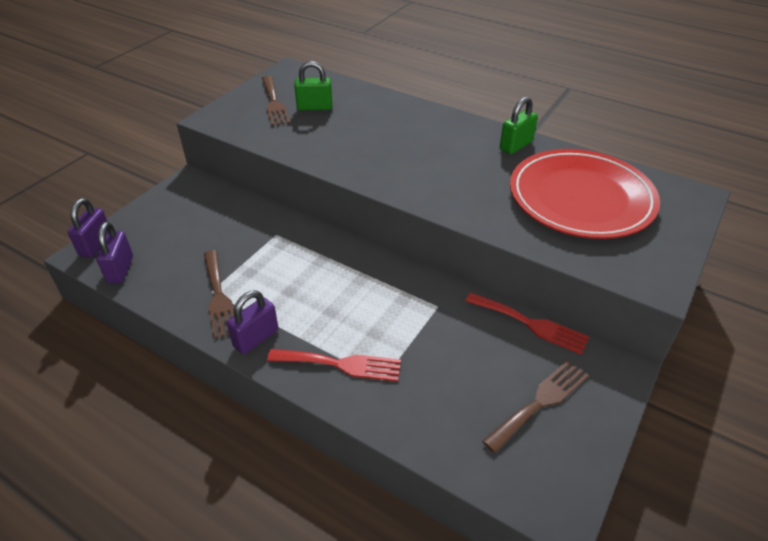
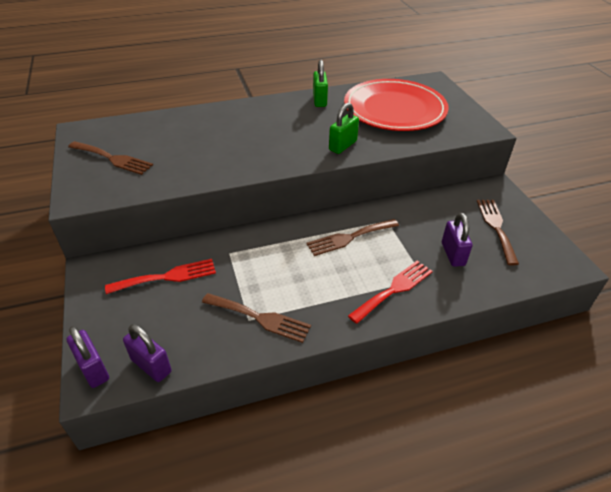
camera: 50 degrees left, 0 degrees up
purple padlock [227,290,278,354] -> purple padlock moved to [442,213,473,267]
green padlock [294,61,332,111] -> green padlock moved to [329,103,359,154]
red fork [466,292,589,355] -> red fork moved to [105,259,216,294]
none -> brown fork [306,219,399,256]

